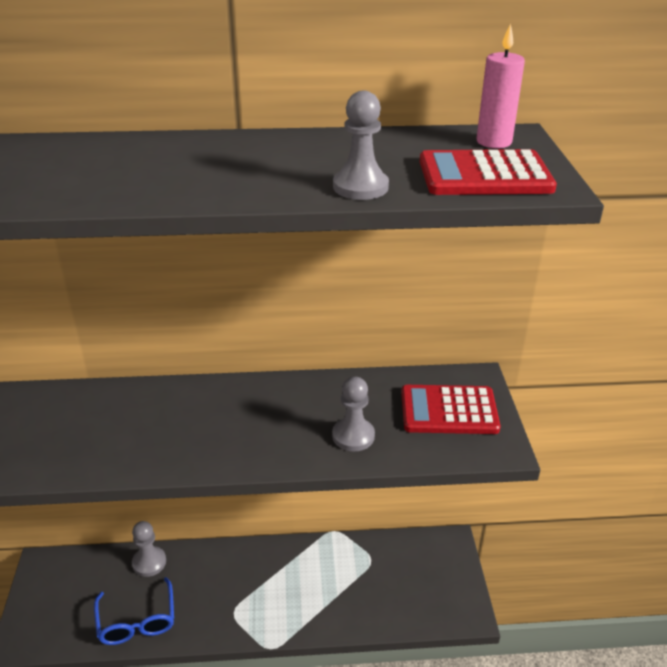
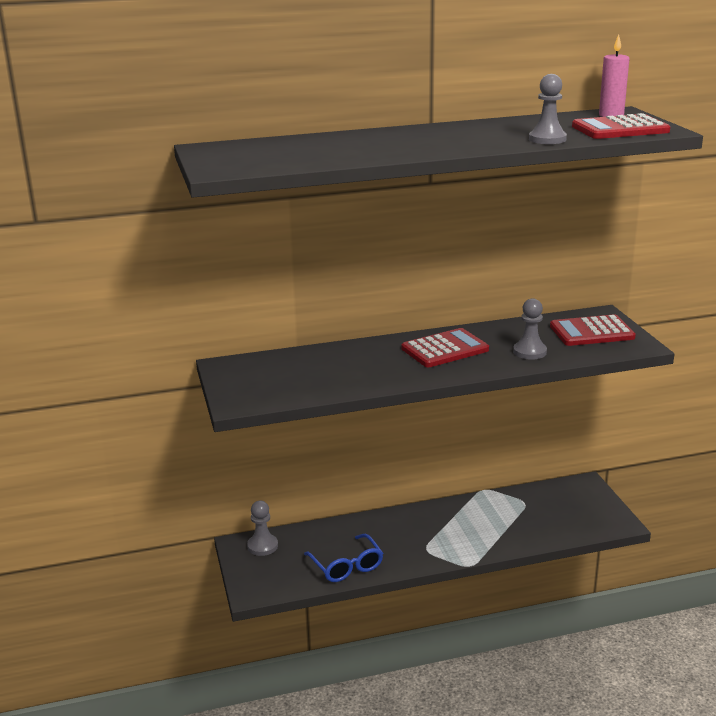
camera: 10 degrees left, 10 degrees down
grey pawn [132,521,166,577] -> grey pawn moved to [247,501,278,556]
none -> red calculator [402,328,489,367]

